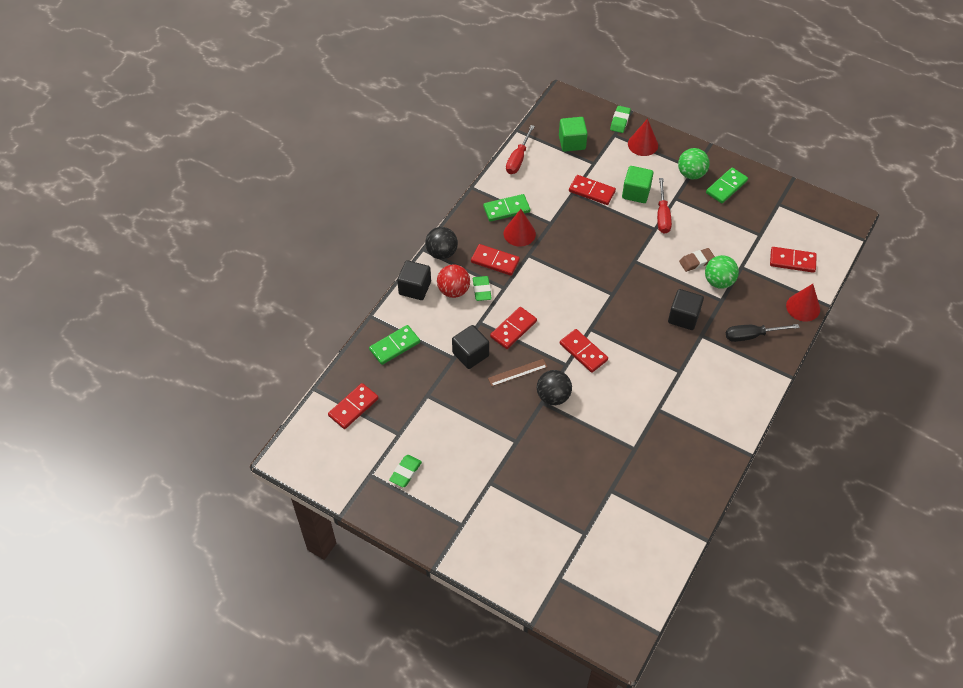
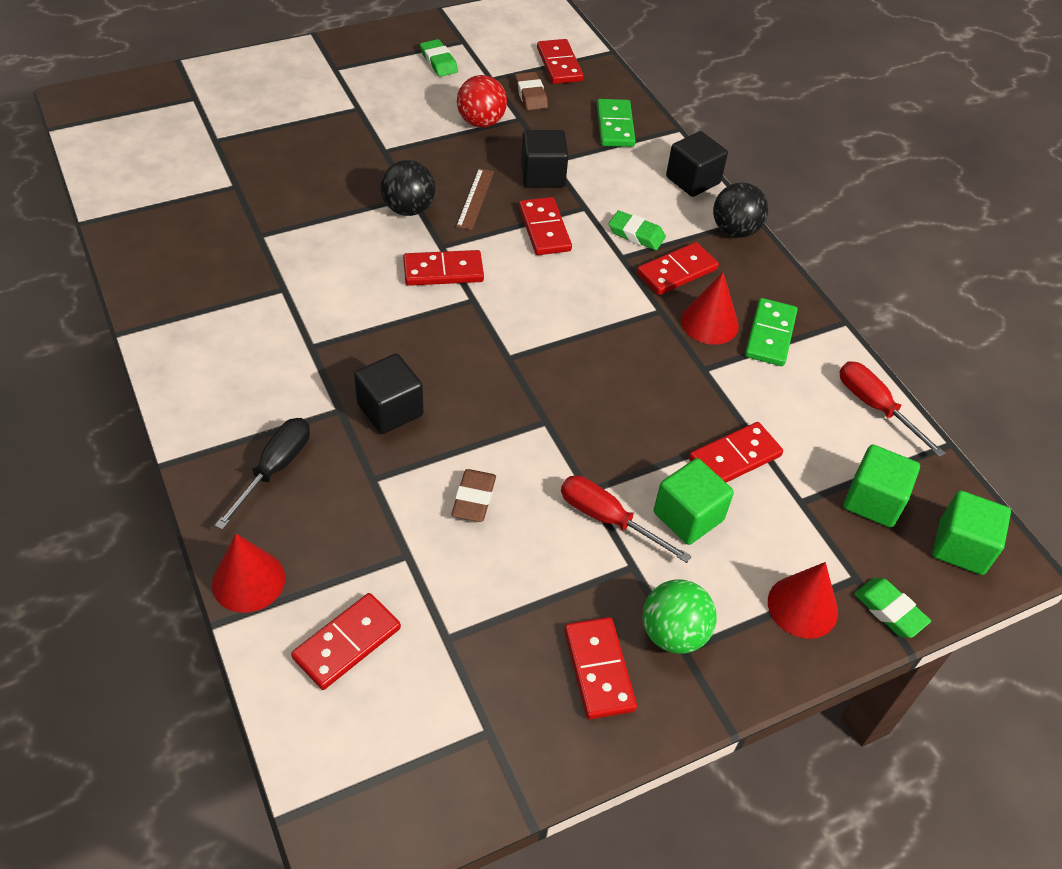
camera: 120 degrees right, 5 degrees down
red ball [437,264,470,298] -> red ball moved to [457,75,507,128]
green ball [705,255,739,289] -> none
green domino [706,167,748,203] -> red domino [564,617,637,720]
none -> brown eraser [515,72,548,110]
none -> green cube [932,491,1011,575]

